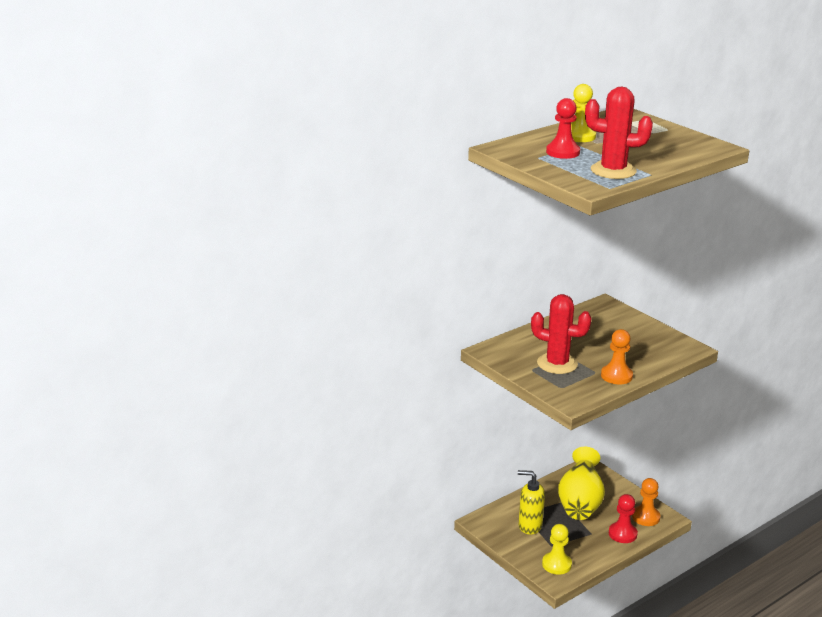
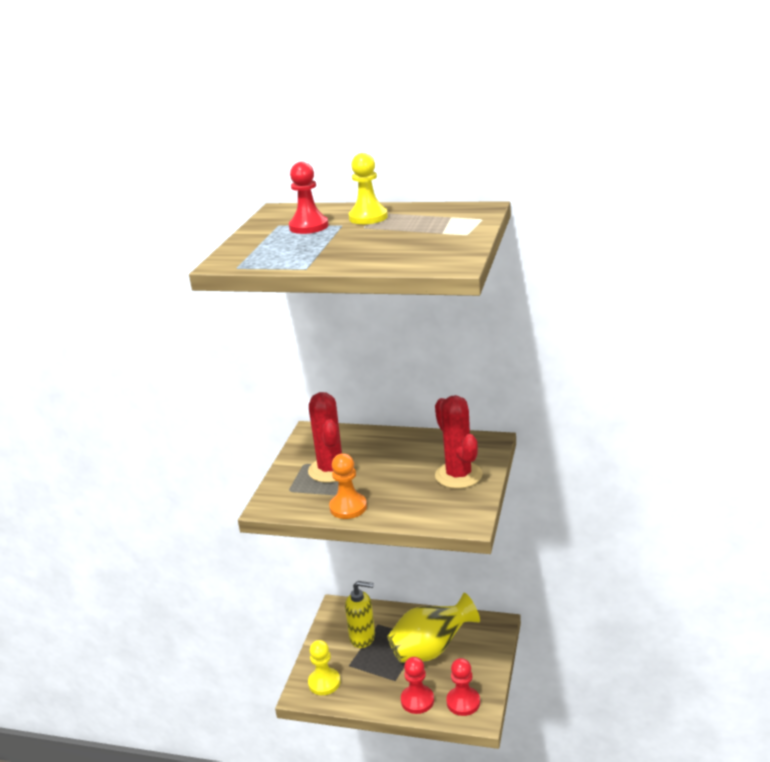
camera: 55 degrees right, 0 degrees up
yellow soap dispenser [518,470,545,535] -> yellow soap dispenser turned 120 degrees clockwise [345,581,375,648]
red cactus [585,87,653,179] -> red cactus moved to [435,395,483,489]
orange pawn [632,478,660,526] -> red pawn [446,658,480,716]

